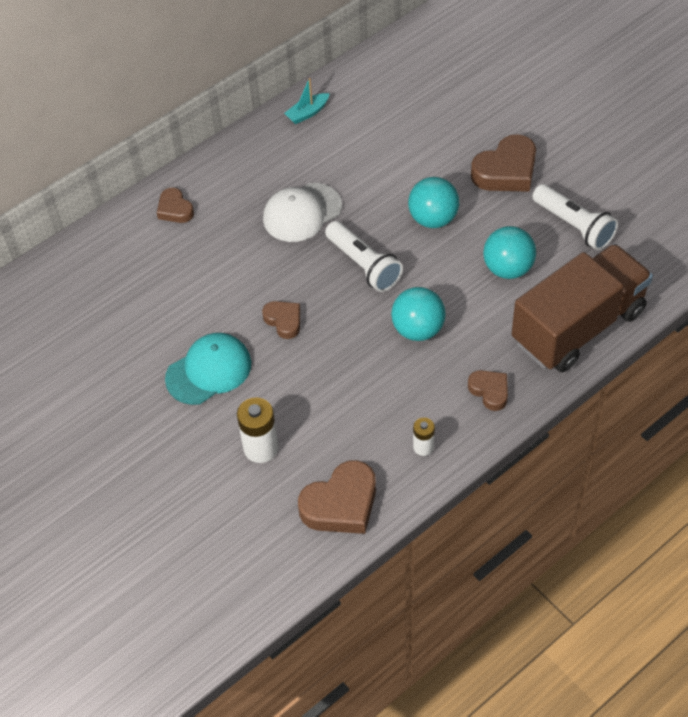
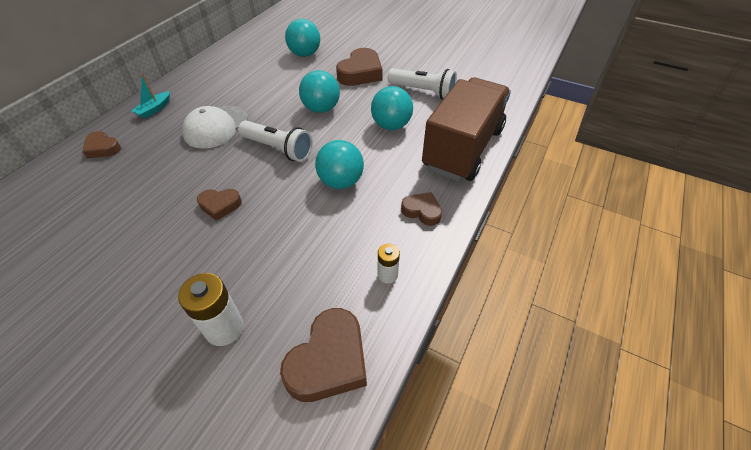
camera: 25 degrees left, 5 degrees down
turquoise cap [165,333,251,405] -> none
brown heart [262,301,300,339] -> brown heart turned 150 degrees clockwise [197,189,242,221]
turquoise boat [284,78,330,124] -> turquoise boat moved to [132,73,170,119]
none -> turquoise ball [285,19,320,57]

